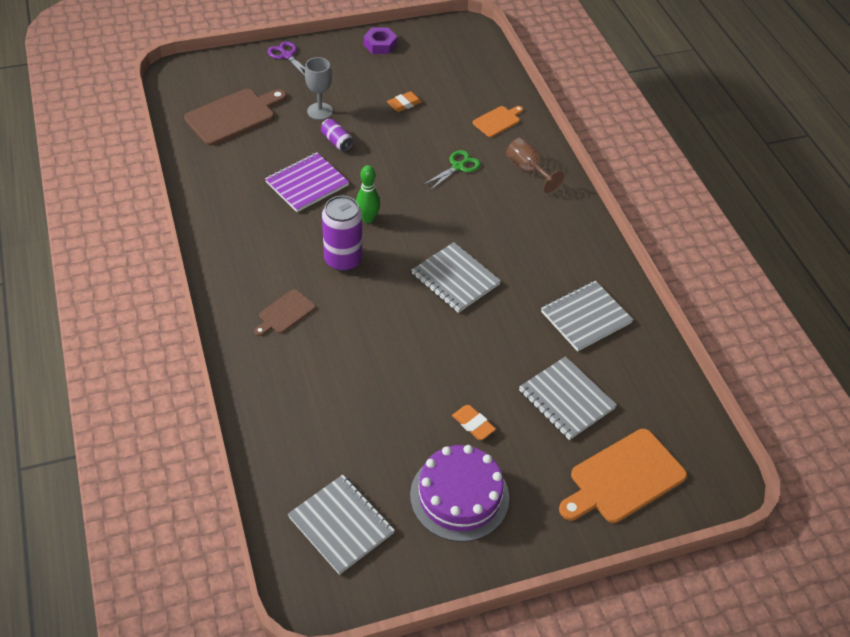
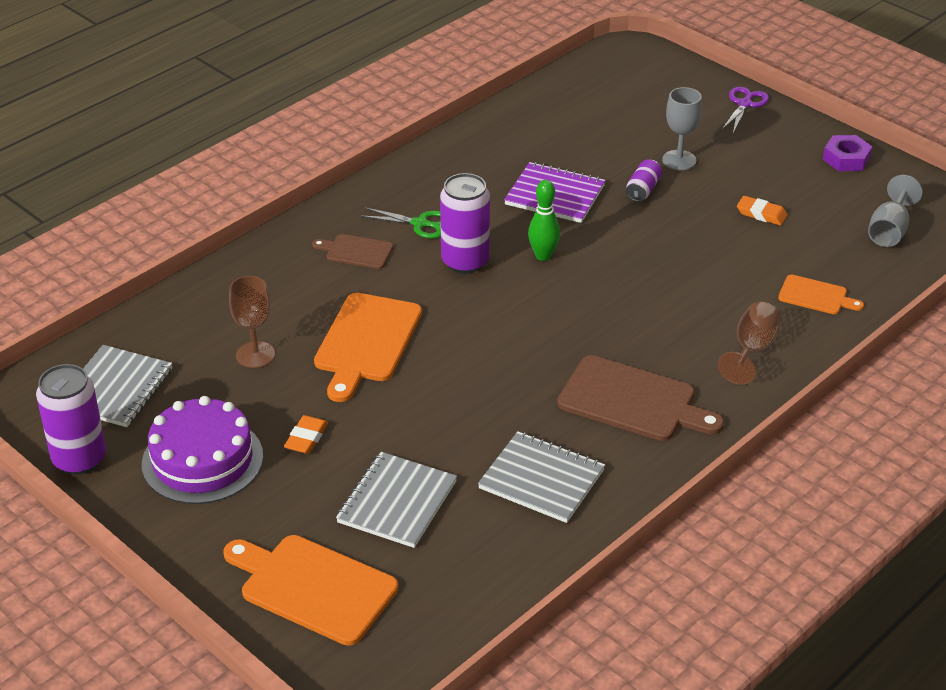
camera: 65 degrees right, 10 degrees down
brown cutting board [184,89,287,146] -> brown cutting board moved to [557,355,724,441]
grey notebook [412,242,501,313] -> none
green scissors [423,150,481,190] -> green scissors moved to [359,207,441,239]
none -> purple can [36,364,106,475]
none -> brown goblet [229,276,275,368]
none -> orange cutting board [314,293,422,402]
none -> grey goblet [868,175,923,247]

